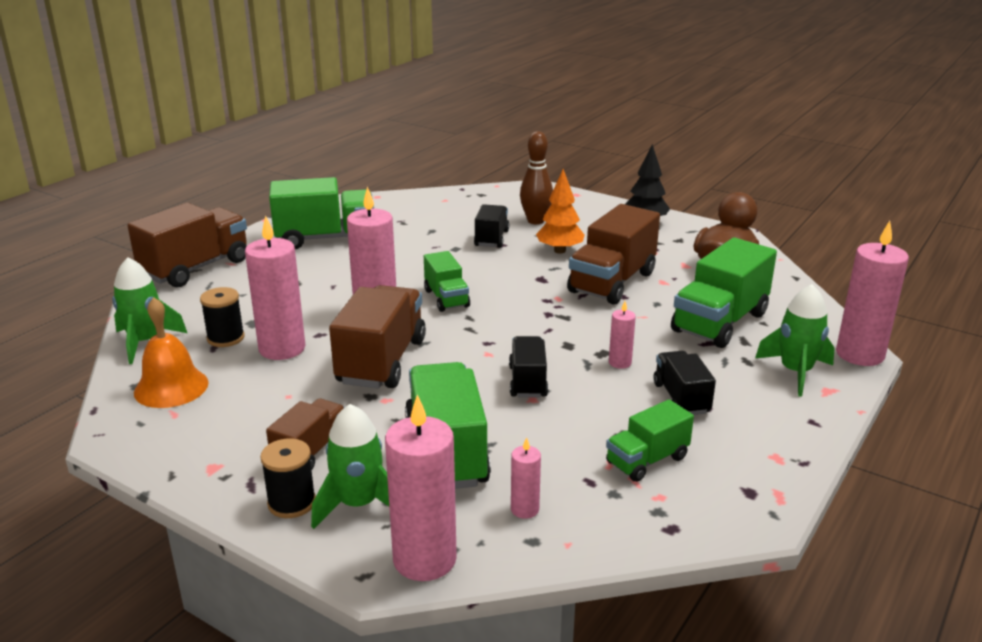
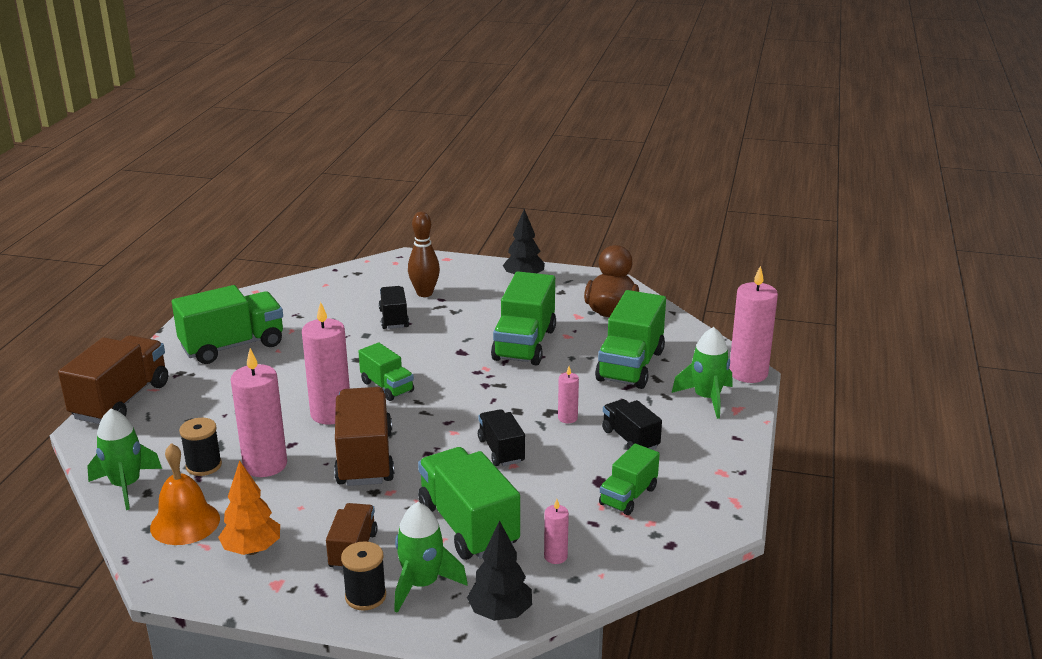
camera: 20 degrees left, 0 degrees up
pink candle [385,394,457,581] -> black tree [467,520,532,621]
orange tree [536,169,584,253] -> orange tree moved to [218,460,280,555]
brown truck [567,204,660,305] -> green truck [491,271,556,366]

